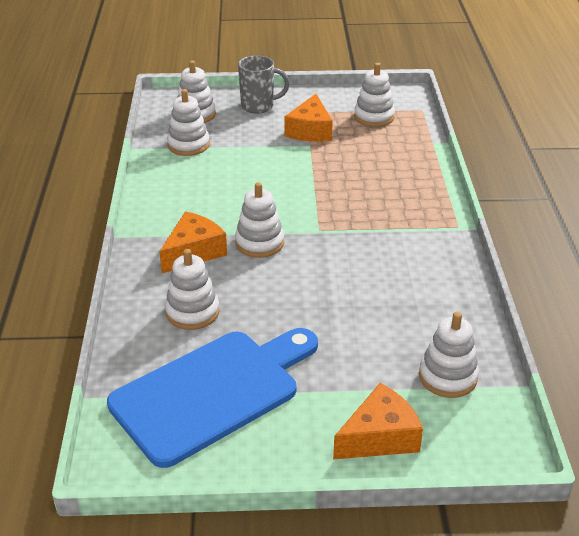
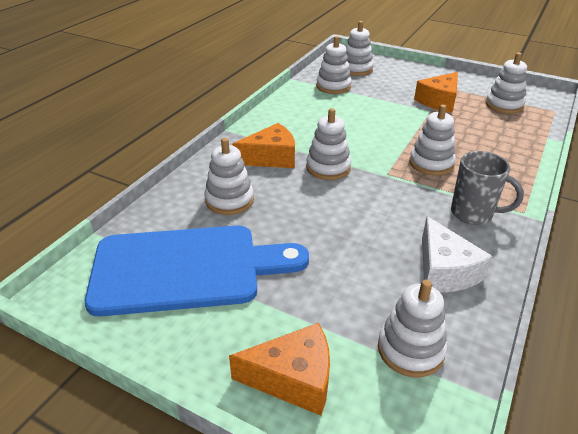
camera: 30 degrees right, 0 degrees up
grey mug [238,55,290,114] -> grey mug moved to [451,151,524,225]
none -> white stacking toy [409,104,456,175]
none -> white cheese [422,216,492,293]

